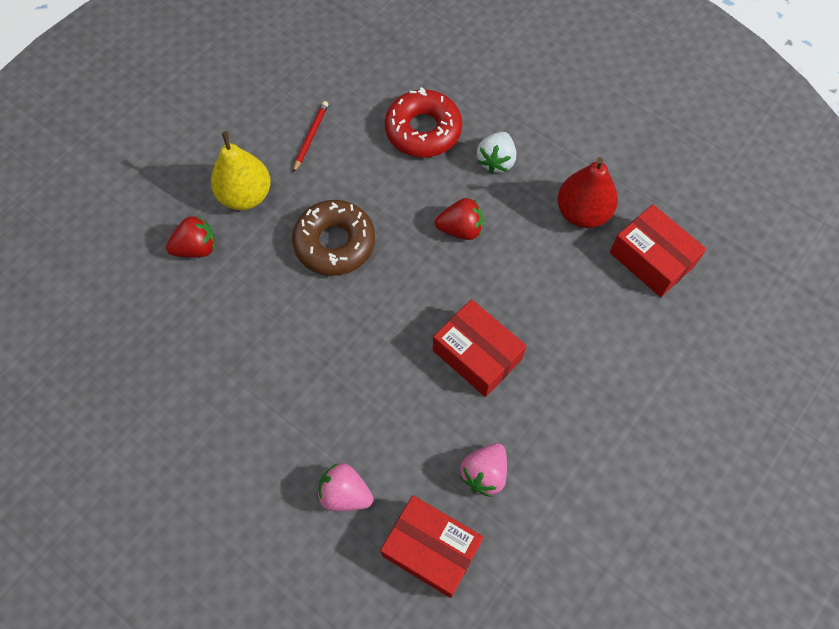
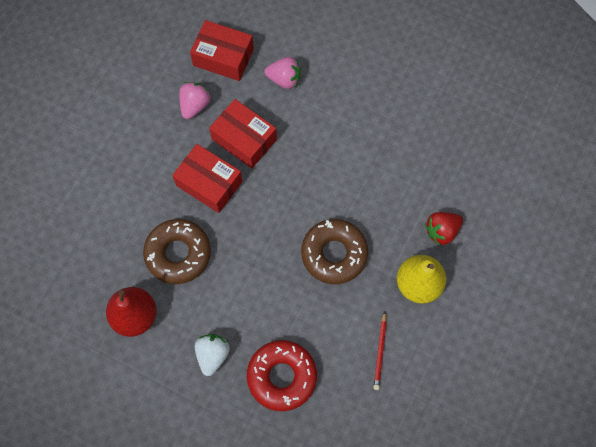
camera: 170 degrees right, 5 degrees up
red strawberry [435,198,484,240] -> none
red box [610,204,706,297] -> red box moved to [209,99,277,168]
none -> brown donut [143,219,211,284]

